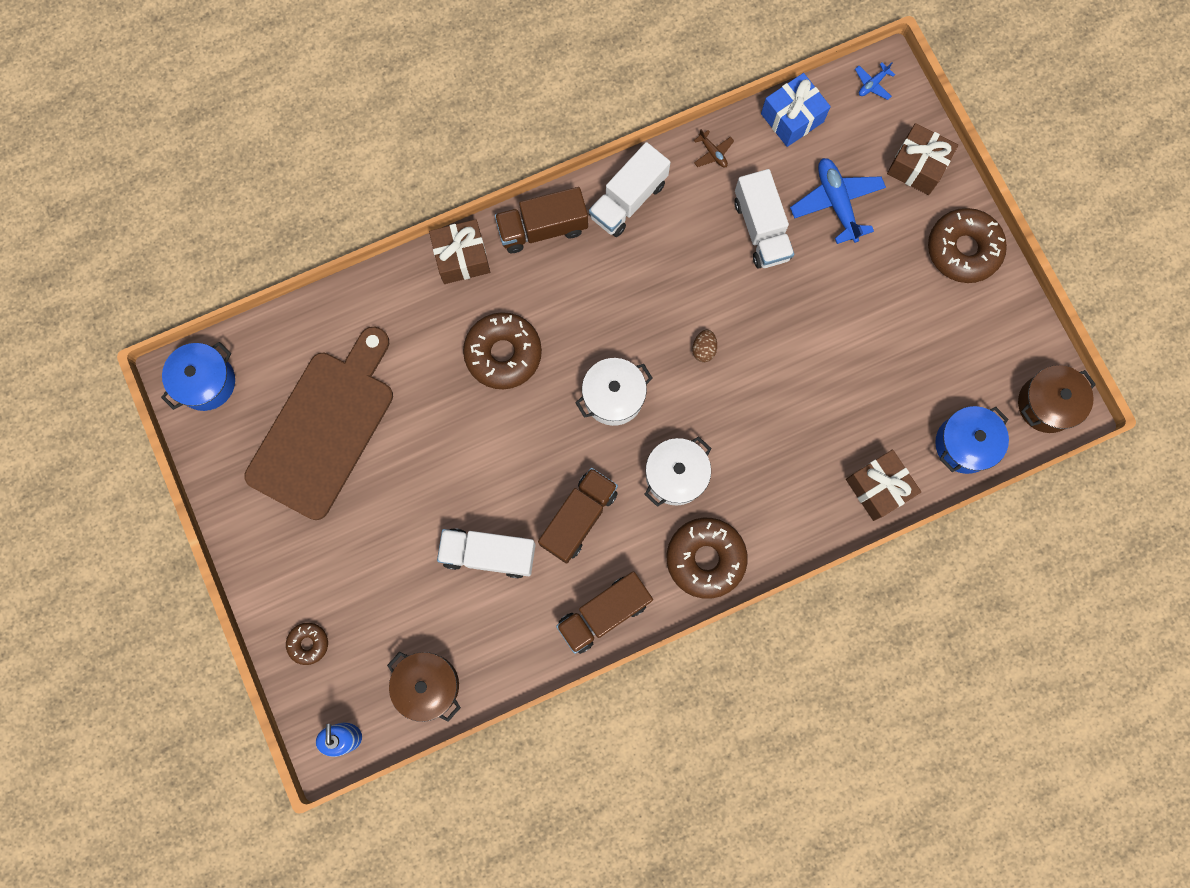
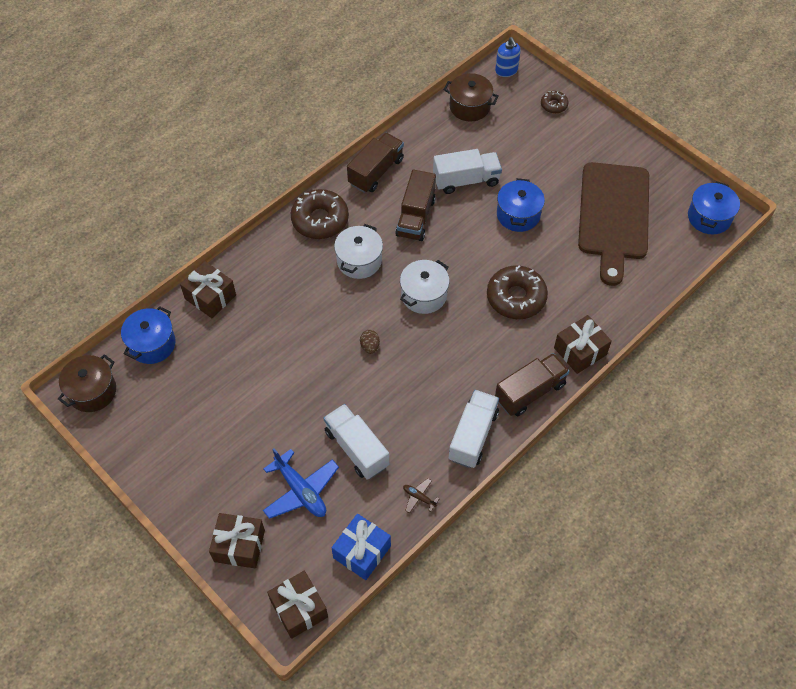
camera: 160 degrees right, 20 degrees down
blue plane [855,62,895,100] -> brown gift [267,571,328,639]
brown donut [928,208,1007,283] -> none
none -> blue pot [497,178,545,232]

